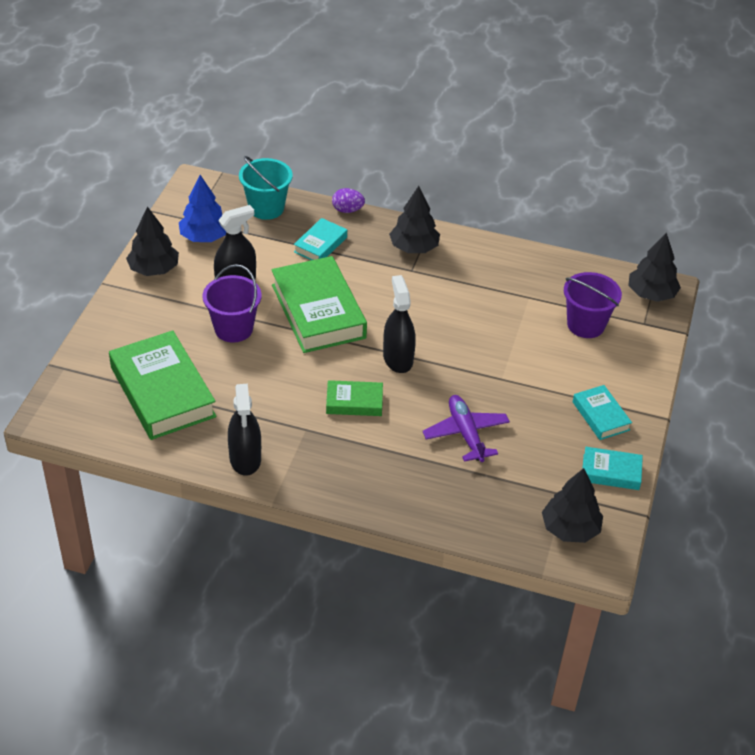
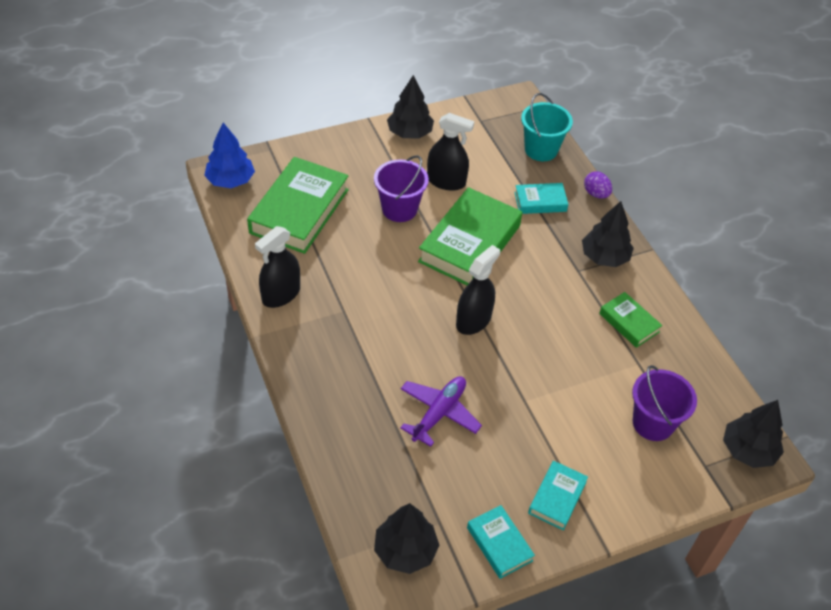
camera: 50 degrees right, 5 degrees up
blue tree [179,175,226,242] -> blue tree moved to [204,123,255,188]
green book [326,380,383,416] -> green book moved to [599,292,662,348]

